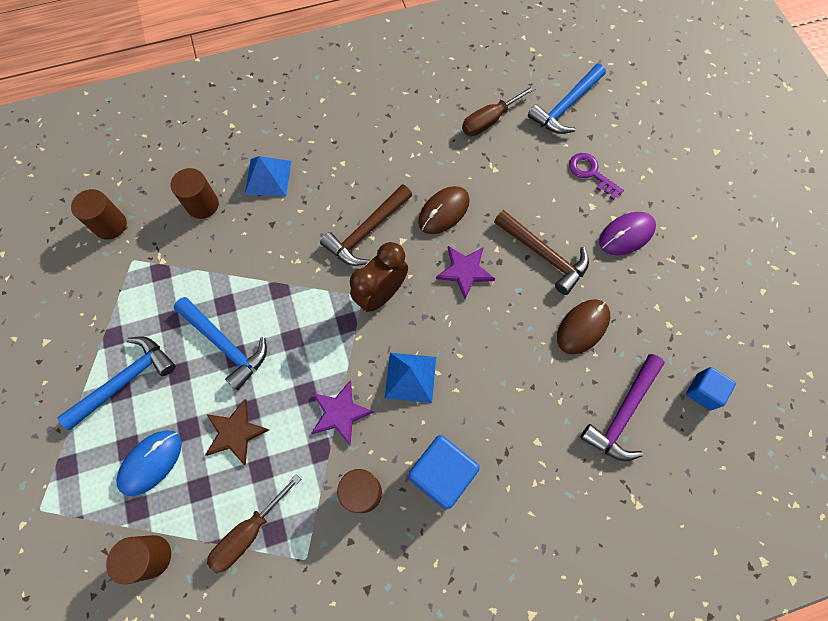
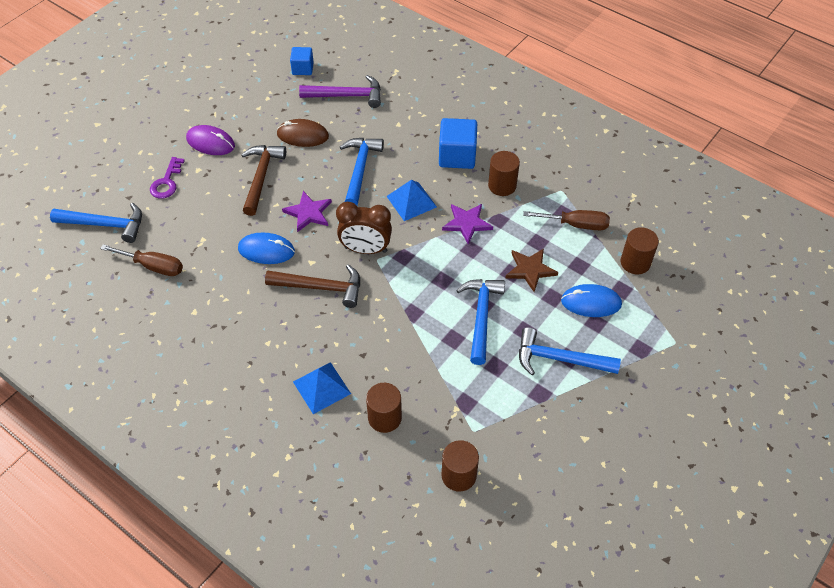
camera: 125 degrees left, 15 degrees down
brown mouse [418,186,470,234] -> blue mouse [238,232,295,264]
none -> blue hammer [340,138,384,205]

